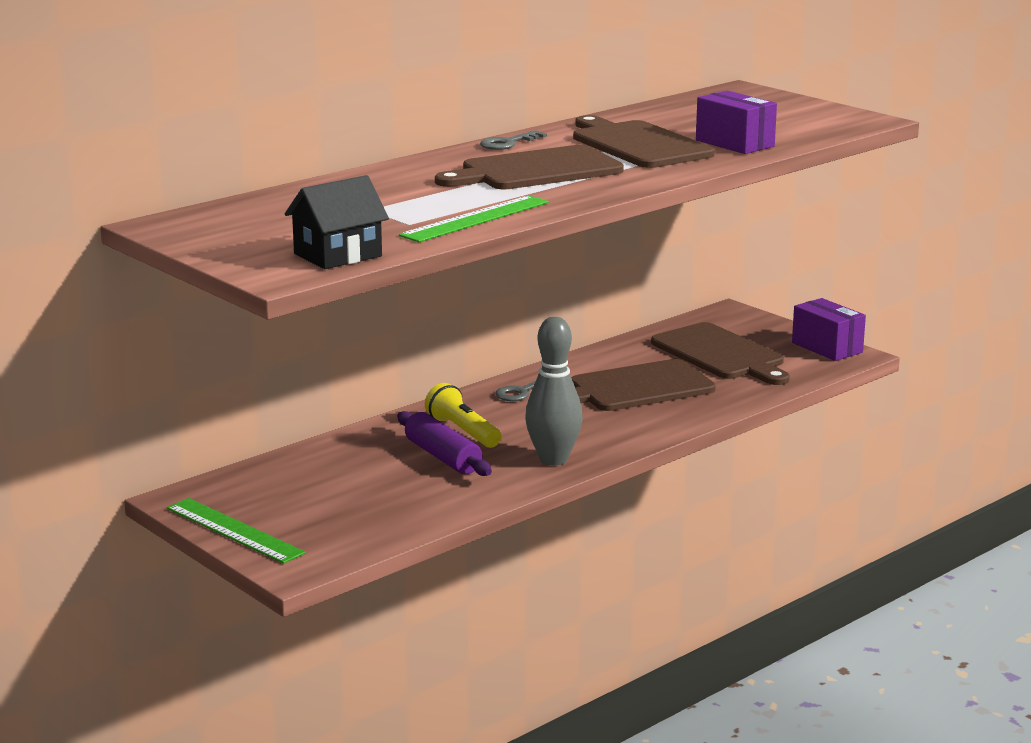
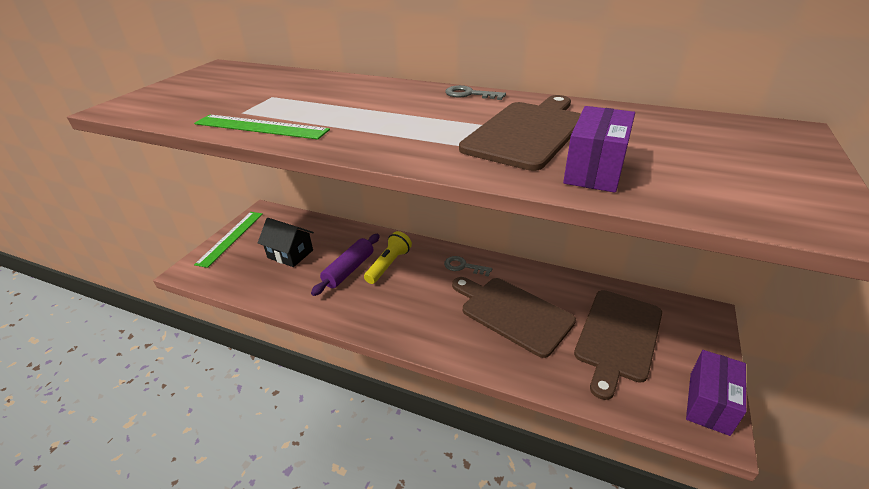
camera: 65 degrees right, 15 degrees up
black house [285,175,389,269] -> black house moved to [258,218,314,267]
brown cutting board [435,145,624,189] -> none
grey bowling pin [525,317,583,466] -> none

